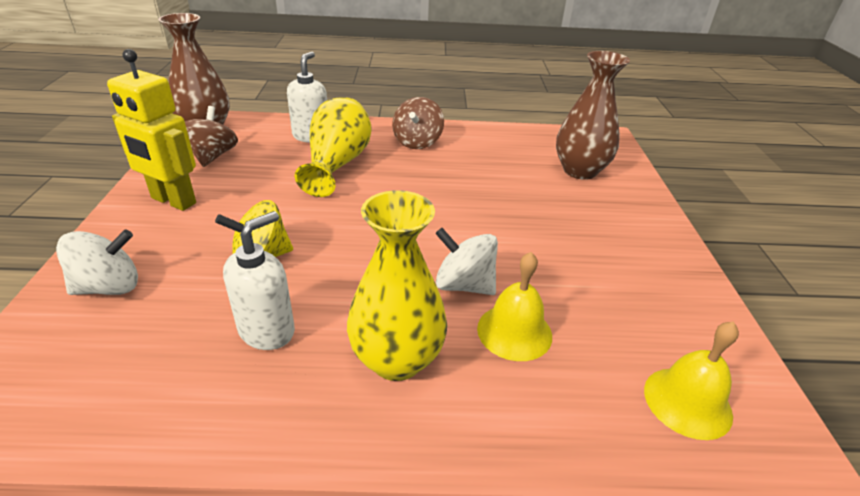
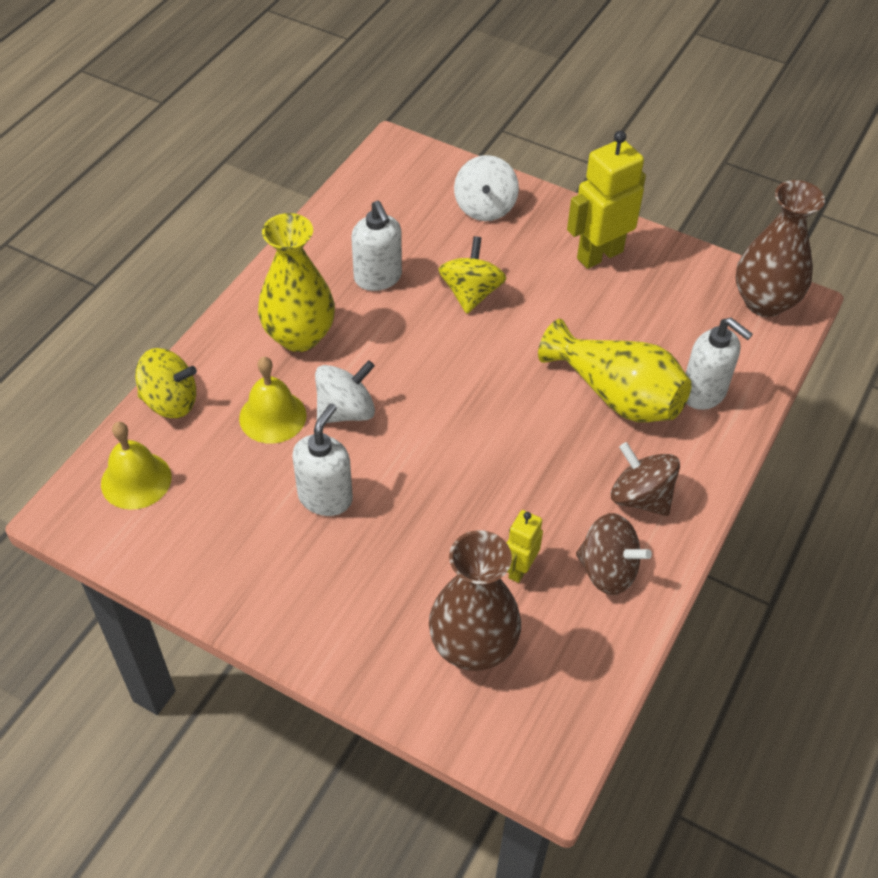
camera: 120 degrees right, 15 degrees up
brown spinning top [185,106,238,167] -> brown spinning top moved to [576,513,652,595]
none -> yellow spinning top [136,348,197,418]
none -> white soap dispenser [292,403,353,516]
none -> yellow robot [507,510,543,583]

